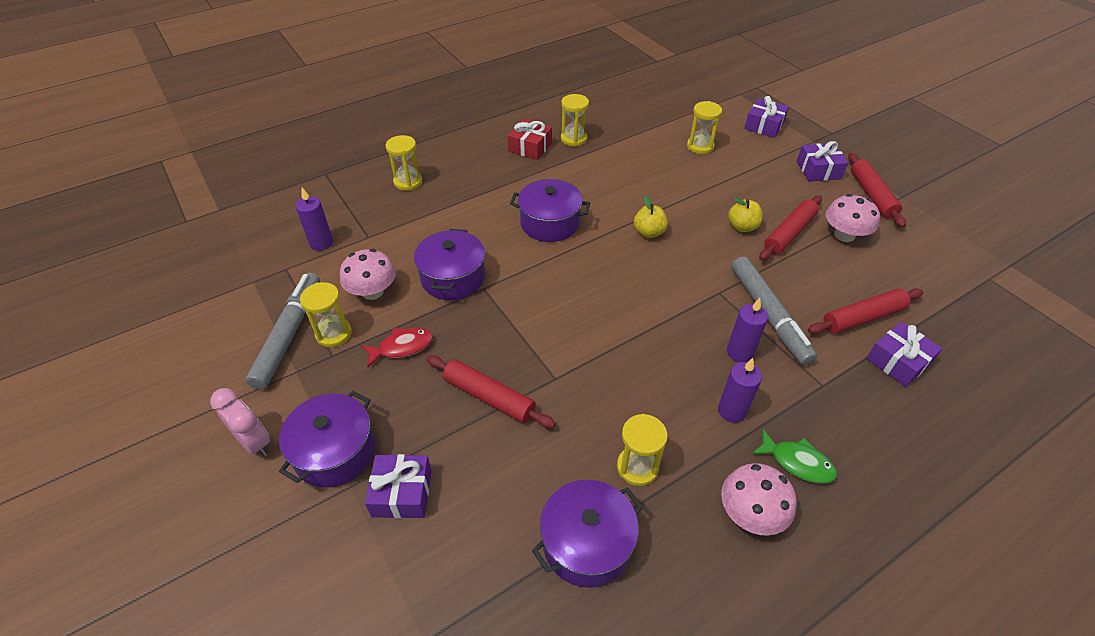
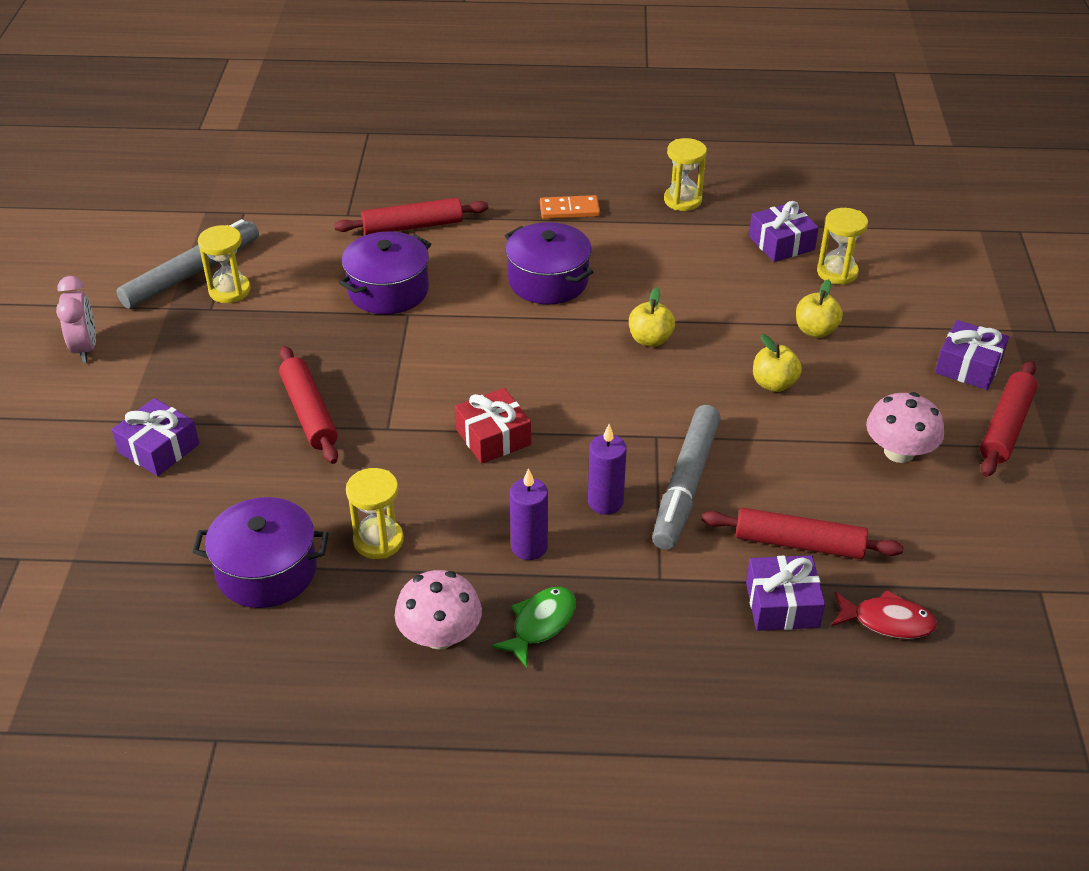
camera: 35 degrees right, 5 degrees down
purple pot [279,391,375,488] -> none
purple candle [295,188,333,251] -> none
pink mushroom [340,249,396,300] -> none
red fish [361,328,433,368] -> red fish moved to [832,590,937,639]
yellow hourglass [386,135,422,191] -> none
red gift [508,119,552,160] -> red gift moved to [455,388,531,464]
purple gift [744,96,789,138] -> purple gift moved to [749,201,819,262]
green fish [751,428,837,483] -> green fish turned 120 degrees counterclockwise [491,587,576,668]
red rolling pin [759,195,822,260] -> red rolling pin moved to [334,198,488,235]
none -> orange domino [540,195,600,219]
none -> yellow apple [796,279,843,338]

